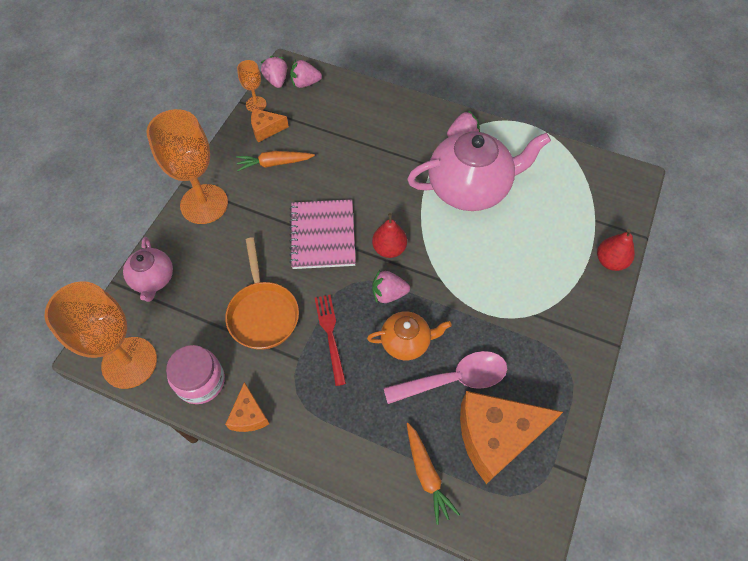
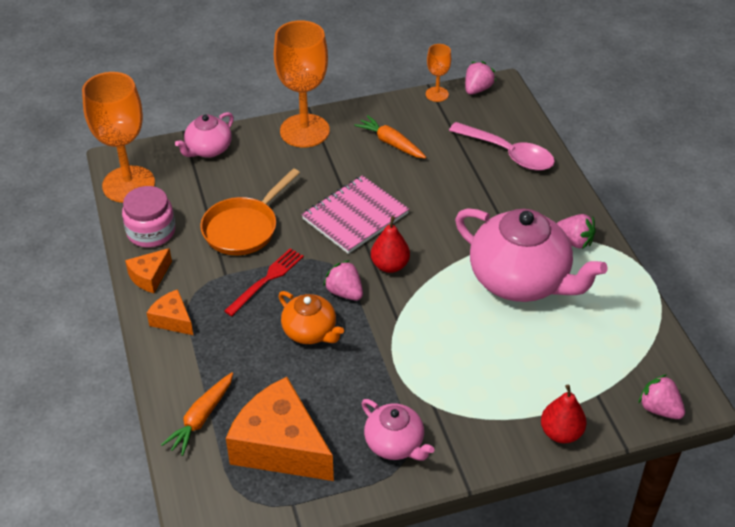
camera: 50 degrees right, 15 degrees down
orange cheese [251,109,289,142] -> orange cheese moved to [147,289,193,335]
pink strawberry [290,60,322,88] -> pink strawberry moved to [638,374,685,419]
pink spoon [383,351,507,404] -> pink spoon moved to [449,122,555,170]
none -> pink teapot [362,399,435,460]

